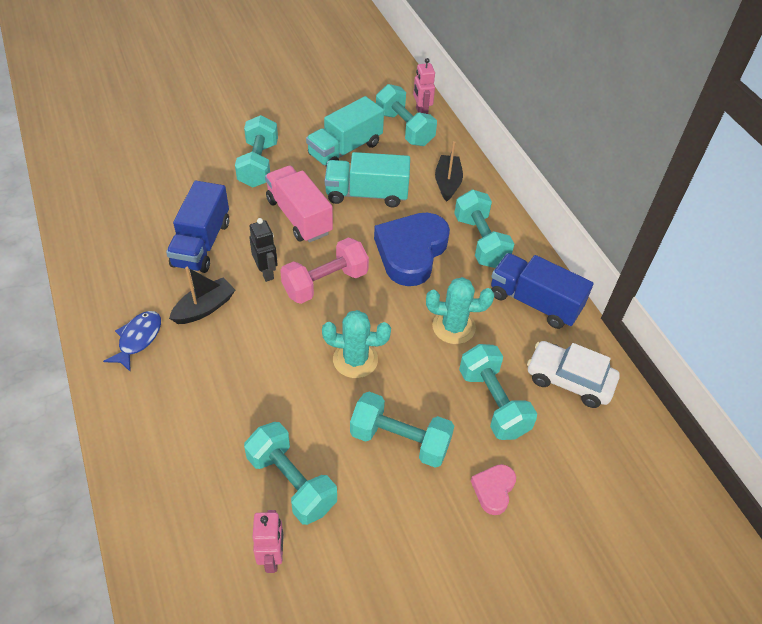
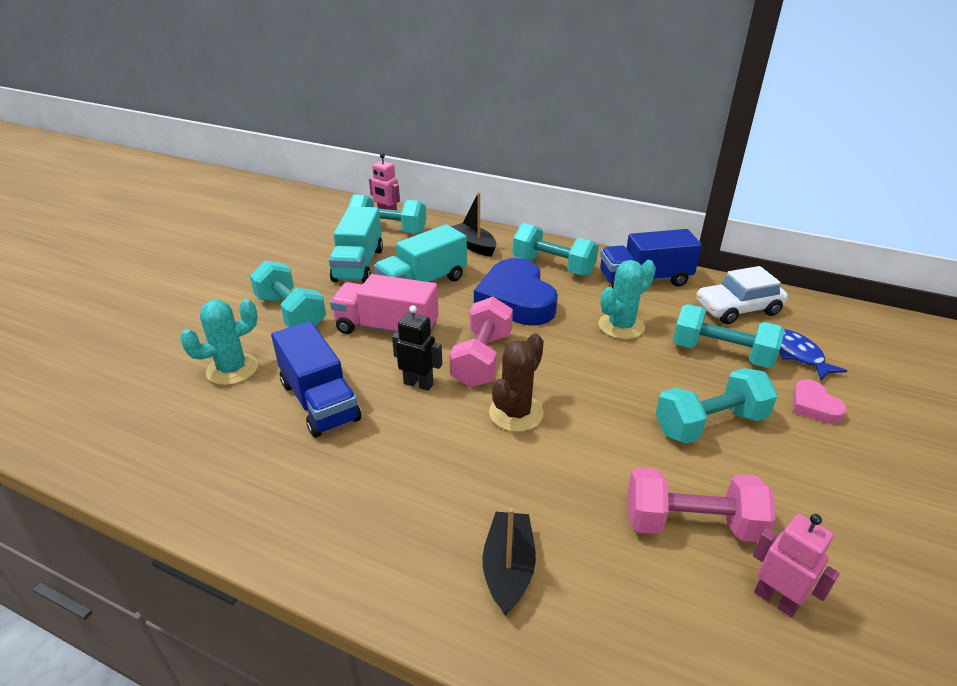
camera: 40 degrees left, 15 degrees down
blue fish [103,311,161,372] -> blue fish moved to [779,329,847,380]
black boat [169,267,235,324] -> black boat moved to [482,508,536,615]
turquoise dumbbell [244,422,337,525] -> pink dumbbell [628,467,776,542]
turquoise cactus [322,310,391,378] -> turquoise cactus moved to [180,299,258,385]
none -> brown cactus [489,333,544,432]

